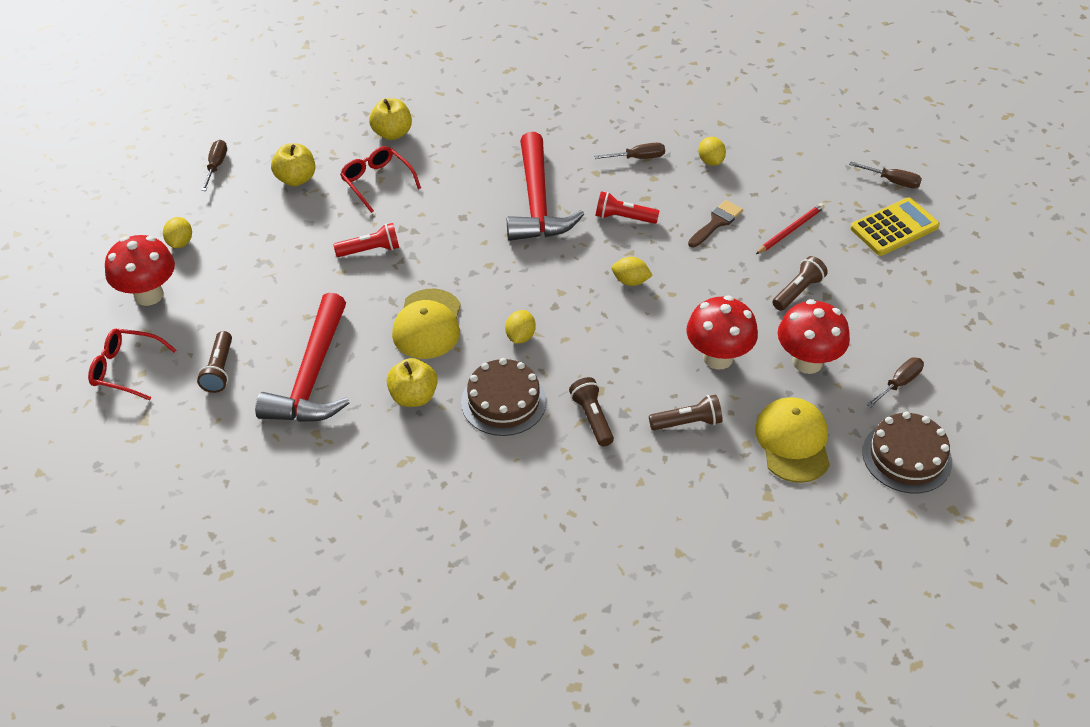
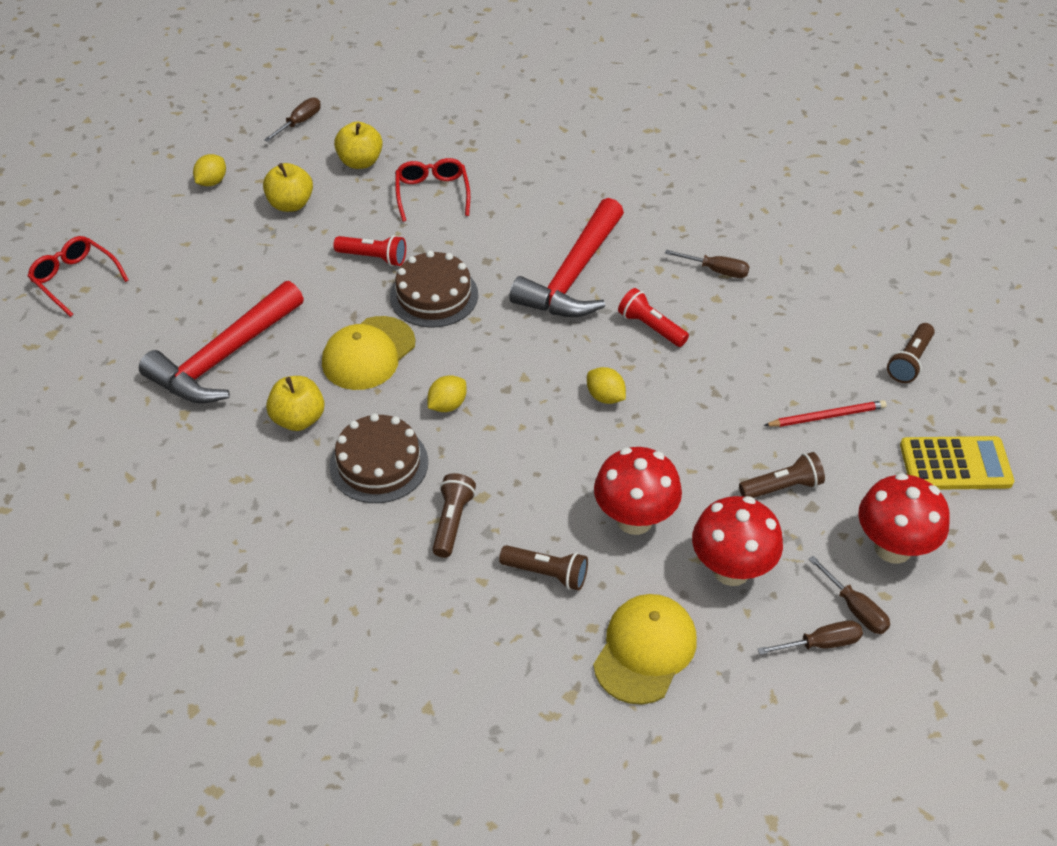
camera: 30 degrees right, 0 degrees up
red mushroom [105,235,175,306] -> red mushroom moved to [858,473,950,564]
brown flashlight [197,331,232,393] -> brown flashlight moved to [887,323,935,383]
yellow apple [369,98,412,140] -> yellow apple moved to [263,163,313,212]
brown brush [688,200,743,247] -> none
yellow lemon [698,137,726,166] -> none
brown screwdriver [849,162,922,188] -> brown screwdriver moved to [808,556,890,634]
brown cake [862,412,952,493] -> brown cake moved to [390,251,478,328]

